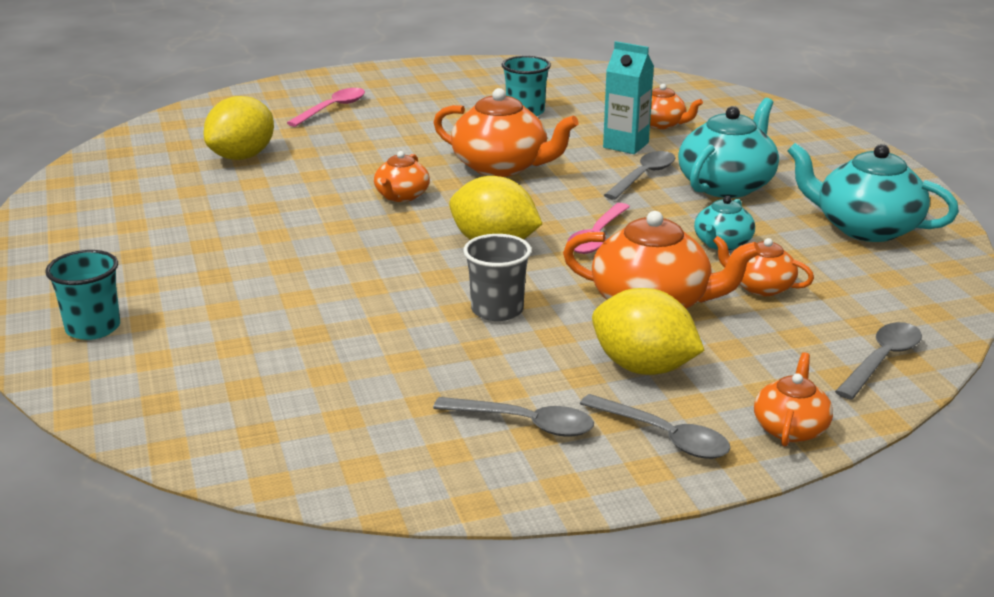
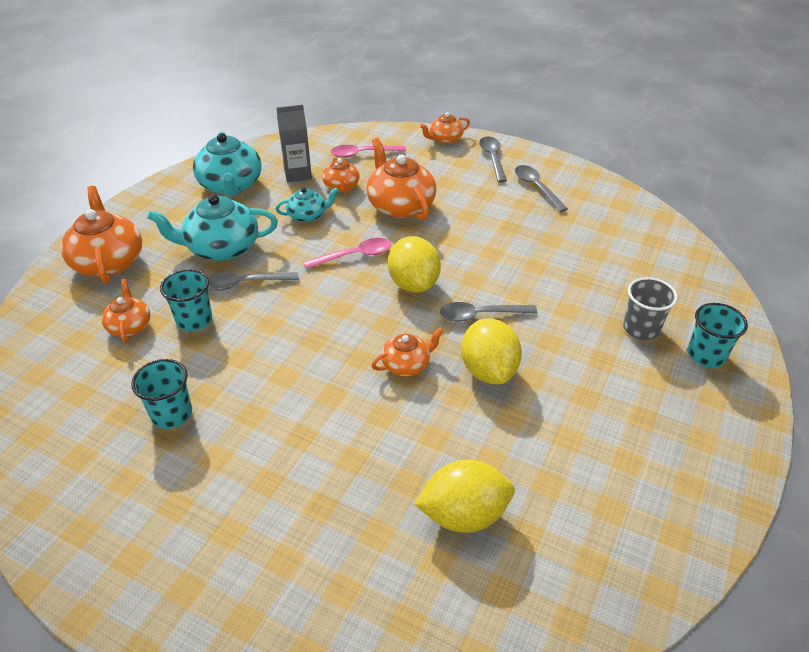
camera: 135 degrees left, 15 degrees up
pink spoon [287,88,365,127] -> pink spoon moved to [331,145,406,158]
orange teapot [433,88,579,177] -> orange teapot moved to [61,186,142,284]
grey cup [463,234,532,321] -> grey cup moved to [623,277,678,340]
yellow lemon [592,288,705,375] -> yellow lemon moved to [461,318,522,384]
turquoise carton [603,41,654,154] -> turquoise cup [160,269,212,331]
grey spoon [835,322,922,400] -> grey spoon moved to [440,302,537,322]
none -> grey carton [276,104,312,182]

